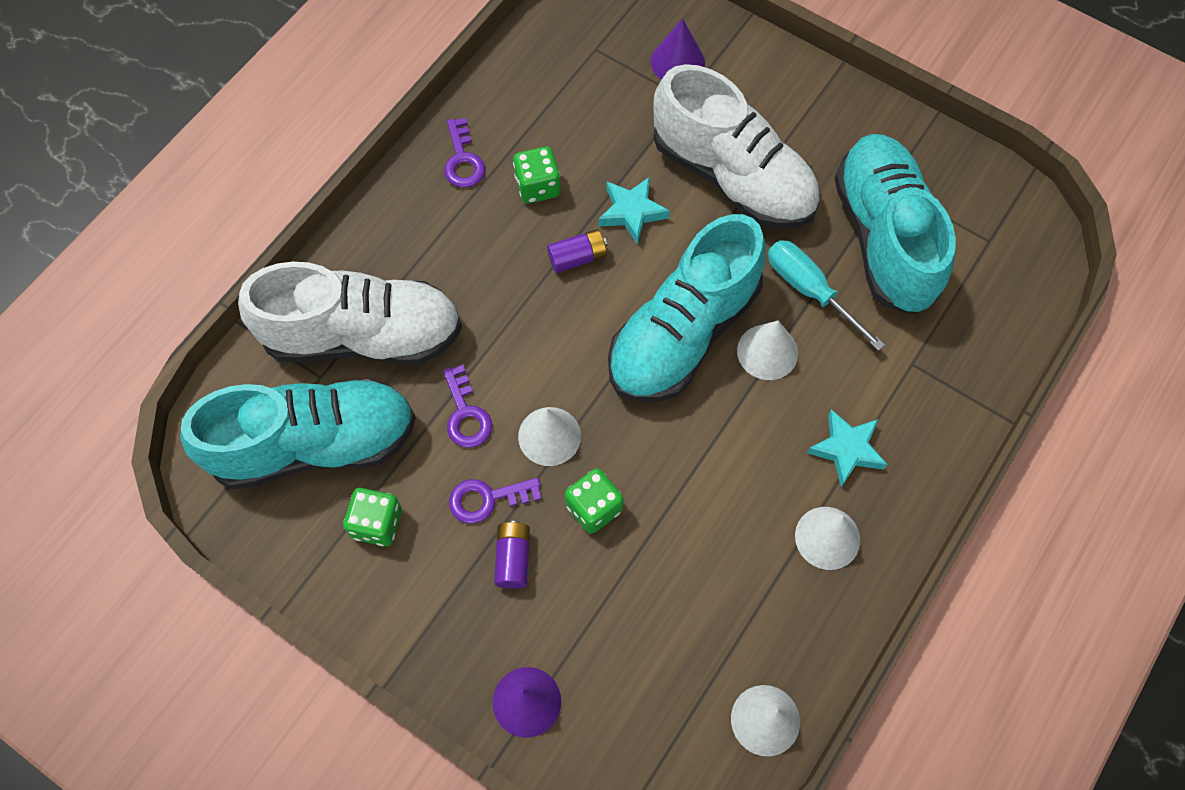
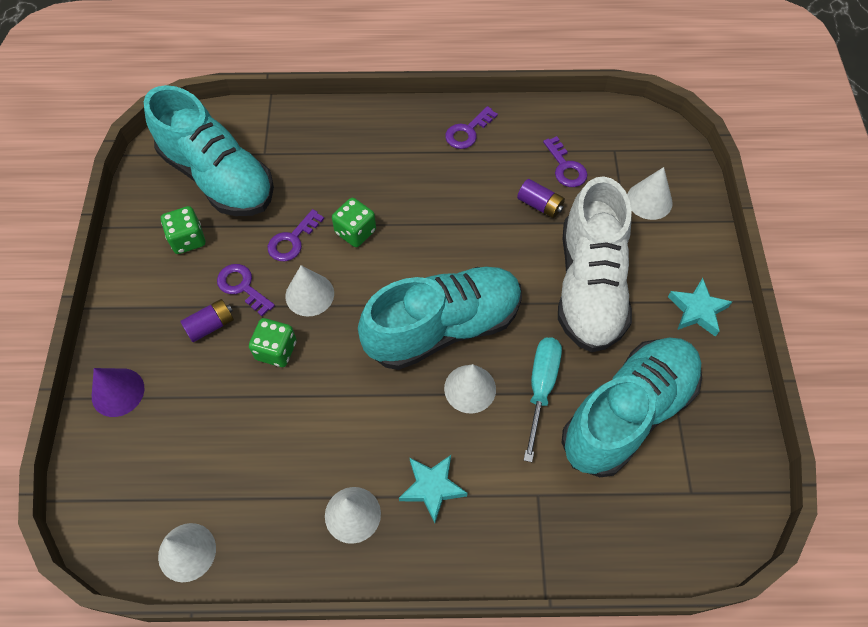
camera: 55 degrees right, 5 degrees down
white shoe [238,262,462,365] -> none
green dice [513,146,560,204] -> green dice moved to [332,198,376,247]
purple battery [547,229,608,273] -> purple battery moved to [517,179,565,218]
turquoise star [599,177,670,245] -> turquoise star moved to [668,278,732,337]
turquoise shoe [608,214,766,402] -> turquoise shoe turned 150 degrees clockwise [358,267,522,370]
purple cone [651,18,705,80] -> white cone [627,167,673,220]
none -> purple key [543,136,588,187]

